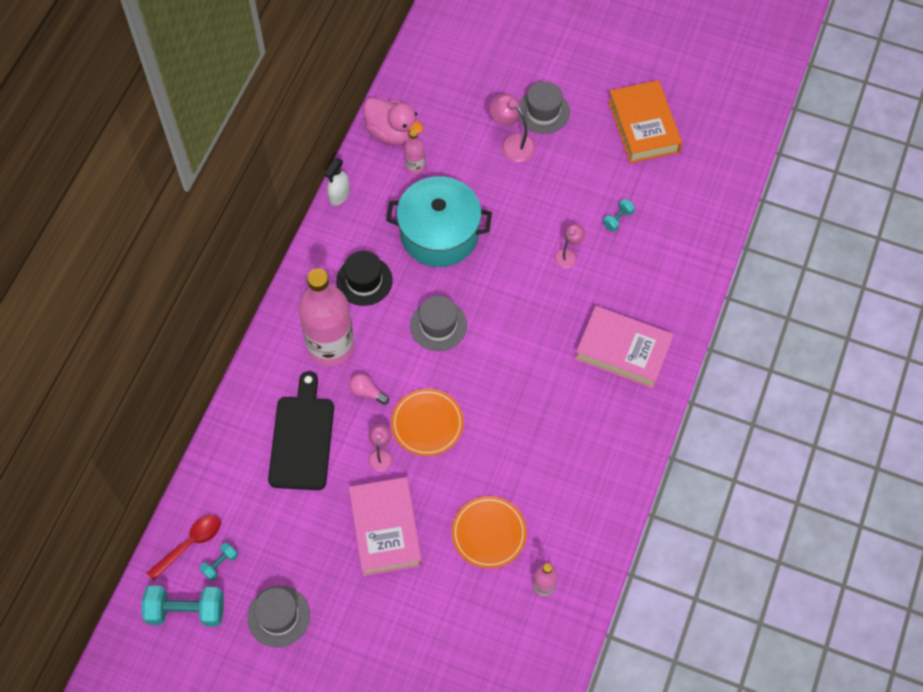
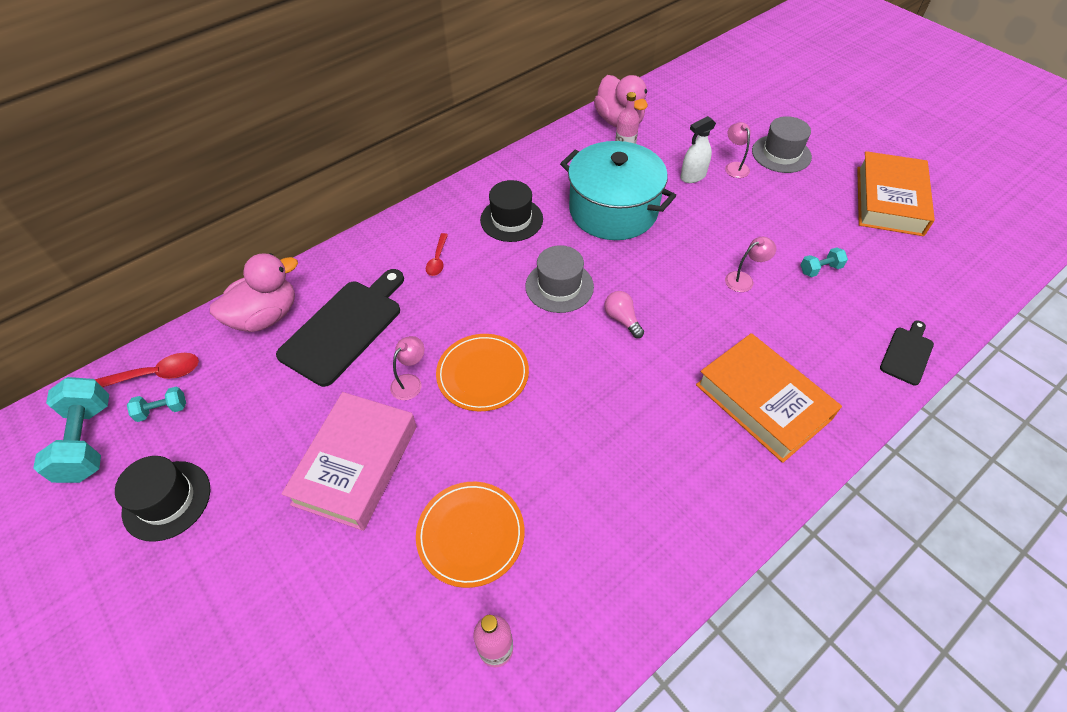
camera: 30 degrees right, 10 degrees down
turquoise dumbbell [142,586,224,627] -> turquoise dumbbell turned 45 degrees clockwise [33,377,109,483]
grey hat [247,586,310,647] -> black hat [115,456,211,542]
pink bottle [298,268,354,366] -> red spoon [426,233,448,276]
white spray bottle [324,158,350,206] -> white spray bottle moved to [680,116,716,183]
pink light bulb [349,373,389,405] -> pink light bulb moved to [604,291,644,338]
pink lamp [490,94,536,162] -> pink lamp [725,122,751,178], size x0.64
pink book [575,306,674,389] -> orange book [696,333,842,463]
none -> pink duck [210,253,298,332]
none -> black cutting board [880,320,934,386]

